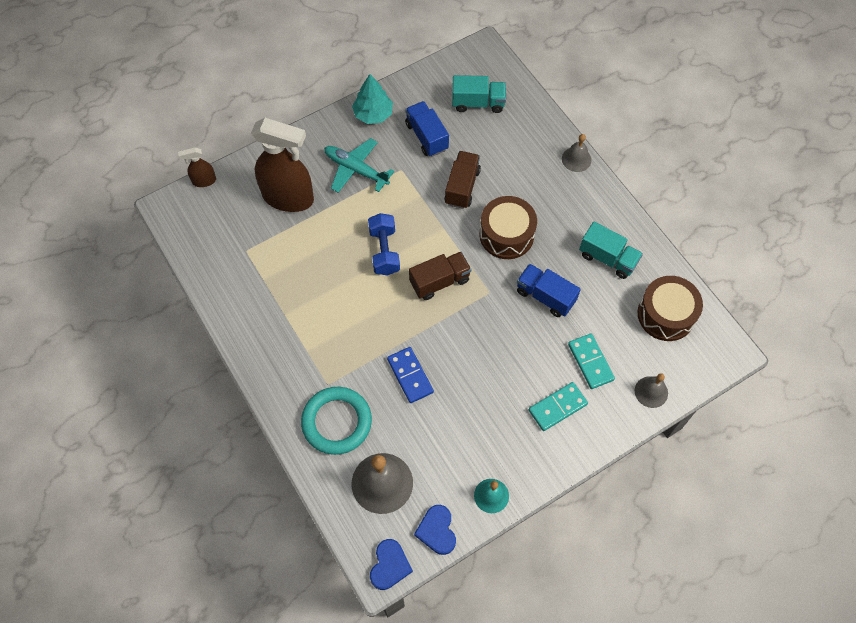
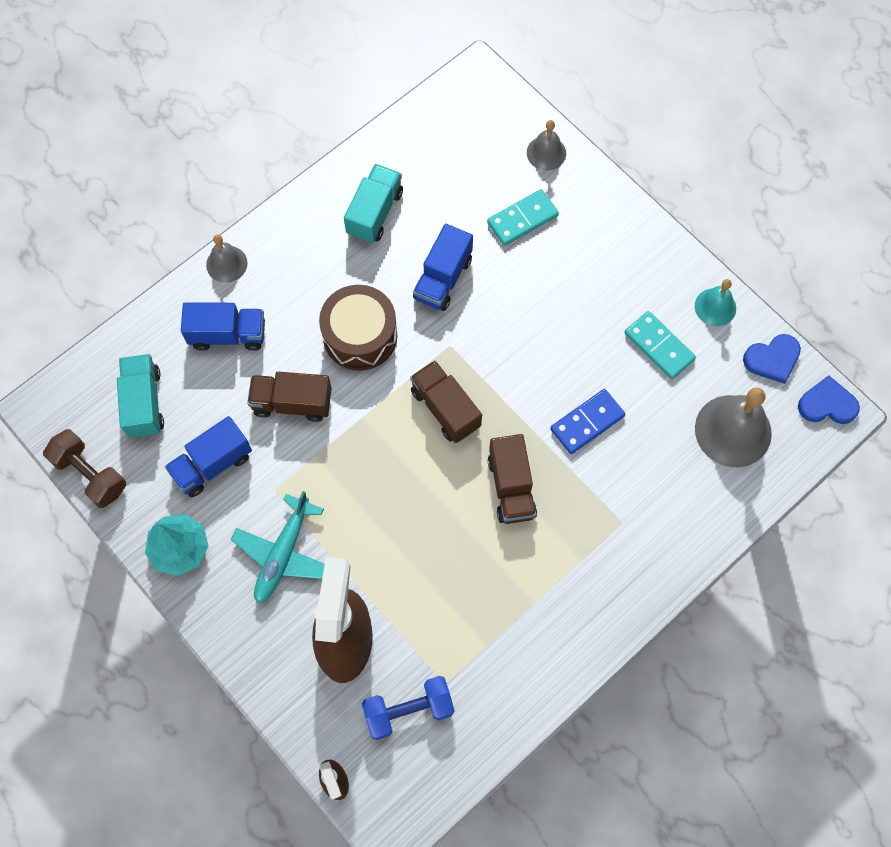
camera: 100 degrees left, 5 degrees up
turquoise ring [301,387,372,455] -> none
blue dumbbell [368,213,400,276] -> blue dumbbell moved to [362,676,454,740]
turquoise domino [529,382,588,431] -> turquoise domino moved to [624,311,696,379]
brown drum [638,276,703,341] -> none
none -> brown dumbbell [43,429,126,508]
none -> blue truck [181,303,265,351]
none -> brown truck [488,434,537,524]

